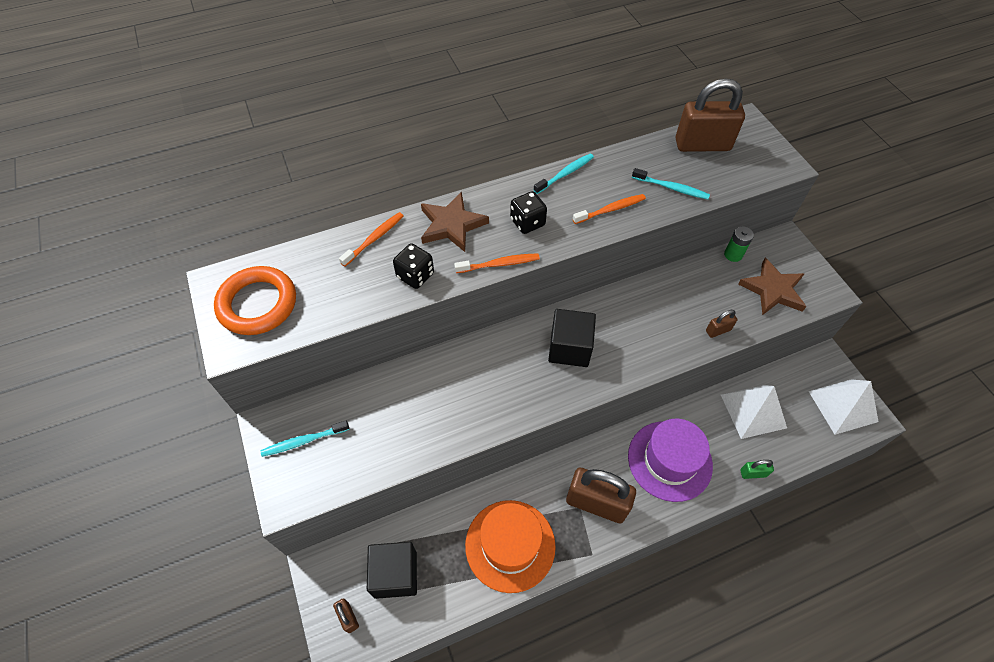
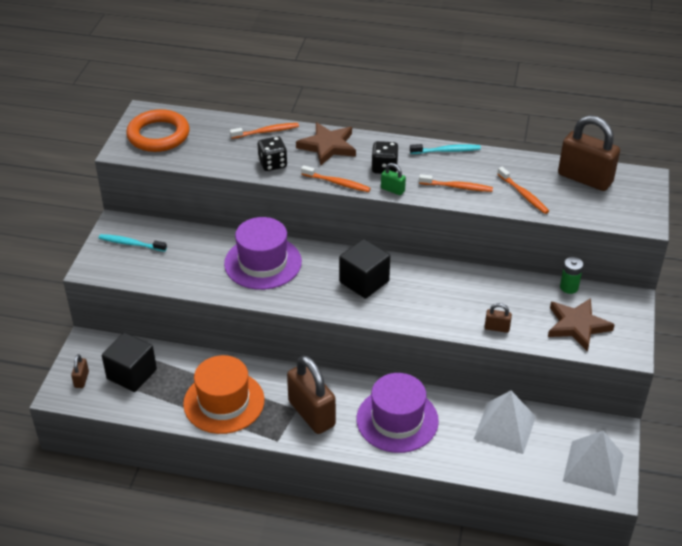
camera: 35 degrees right, 15 degrees down
turquoise toothbrush [632,168,710,200] -> orange toothbrush [497,167,549,214]
green padlock [740,460,774,479] -> green padlock moved to [381,163,406,195]
none -> purple hat [224,217,302,290]

